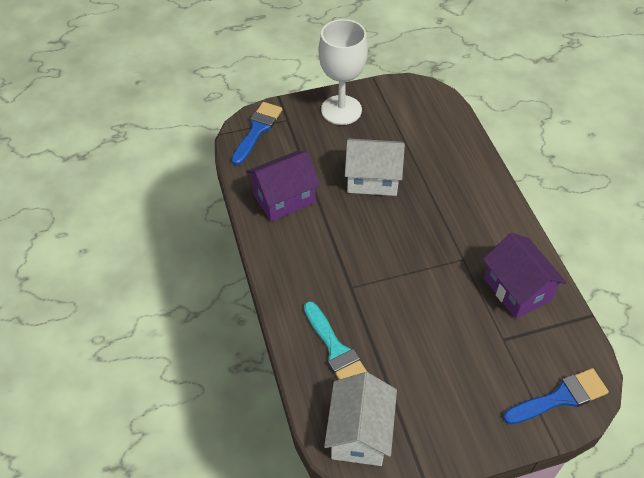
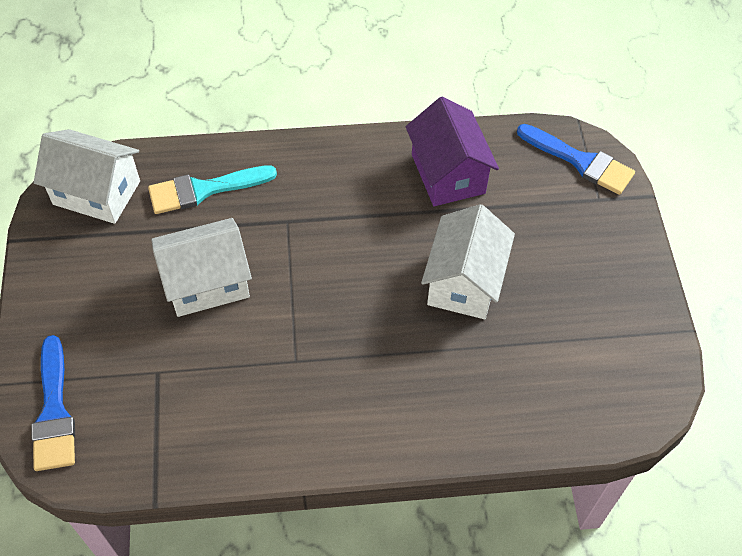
camera: 100 degrees right, 5 degrees up
white goblet [318,19,368,125] -> none
purple house [483,233,567,319] -> none
none -> white house [151,218,252,317]

